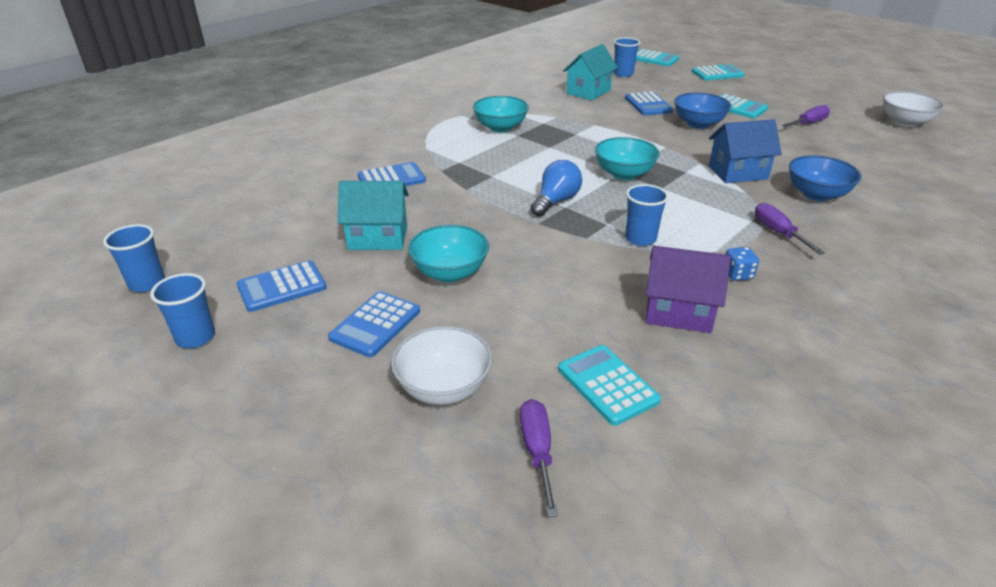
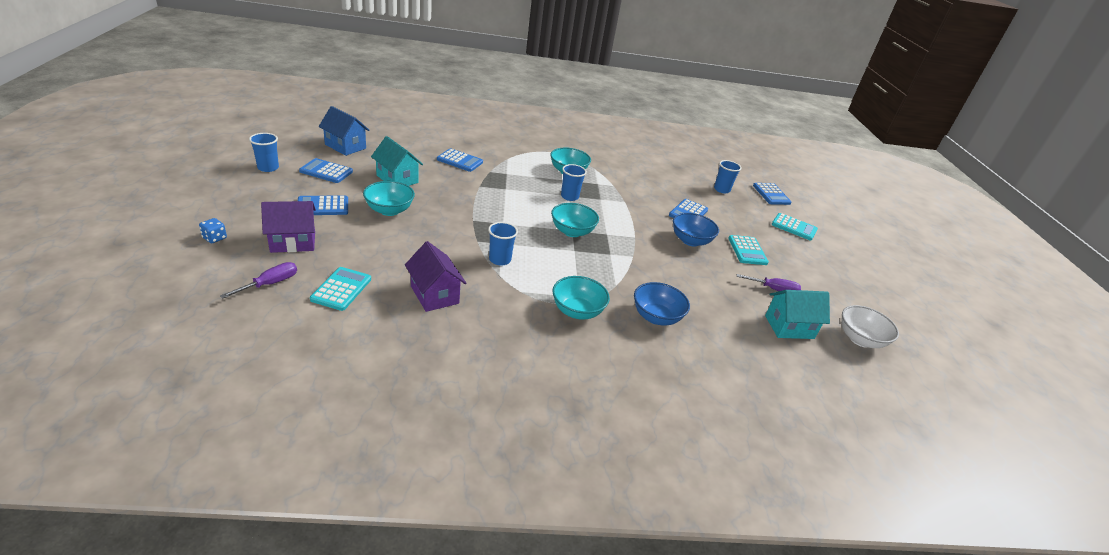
camera: 40 degrees right, 0 degrees up
blue cup [103,224,165,292] -> blue cup moved to [561,164,587,201]
white bowl [391,326,493,405] -> purple house [261,201,316,253]
blue light bulb [531,160,582,217] -> none
turquoise house [563,44,618,100] -> turquoise house moved to [765,290,830,339]
turquoise calculator [636,49,679,67] -> blue calculator [753,183,791,205]
blue house [709,119,782,183] -> blue house moved to [319,106,370,156]
blue dice [725,247,759,281] -> blue dice moved to [199,218,227,243]
purple screwdriver [755,203,825,255] -> turquoise bowl [552,276,610,320]

